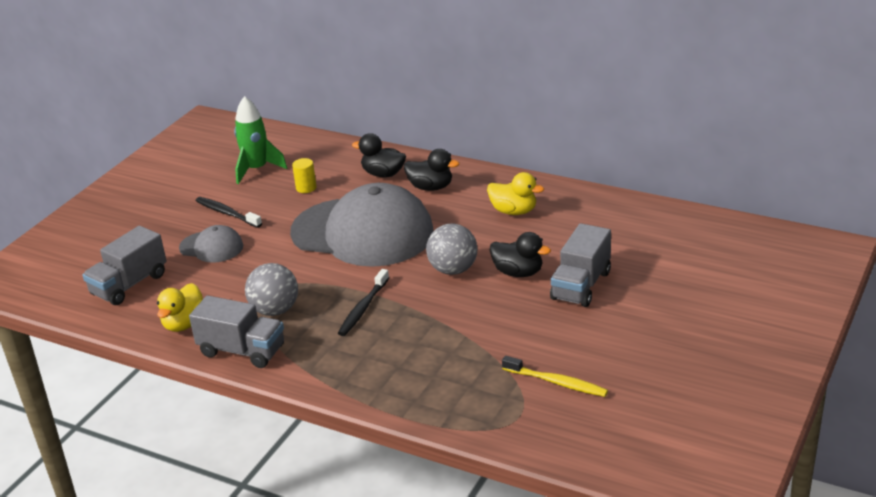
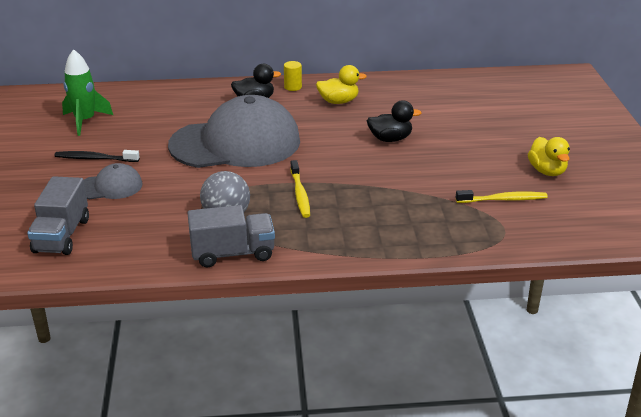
camera: 35 degrees left, 0 degrees up
yellow duck [157,283,203,332] -> yellow duck moved to [528,137,570,176]
yellow cylinder [292,158,317,193] -> yellow cylinder moved to [284,61,302,91]
black toothbrush [338,269,389,336] -> yellow toothbrush [290,160,310,218]
black duck [352,133,406,178] -> none
grey ball [426,224,477,275] -> none
grey truck [550,223,611,307] -> none

